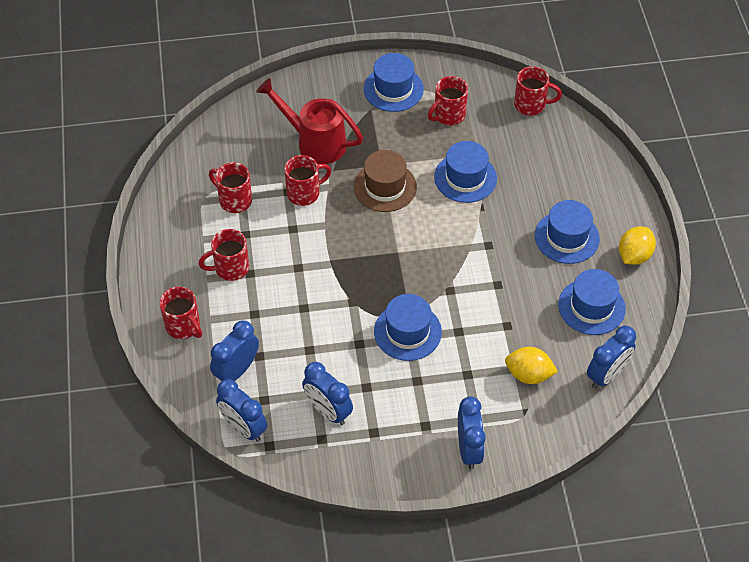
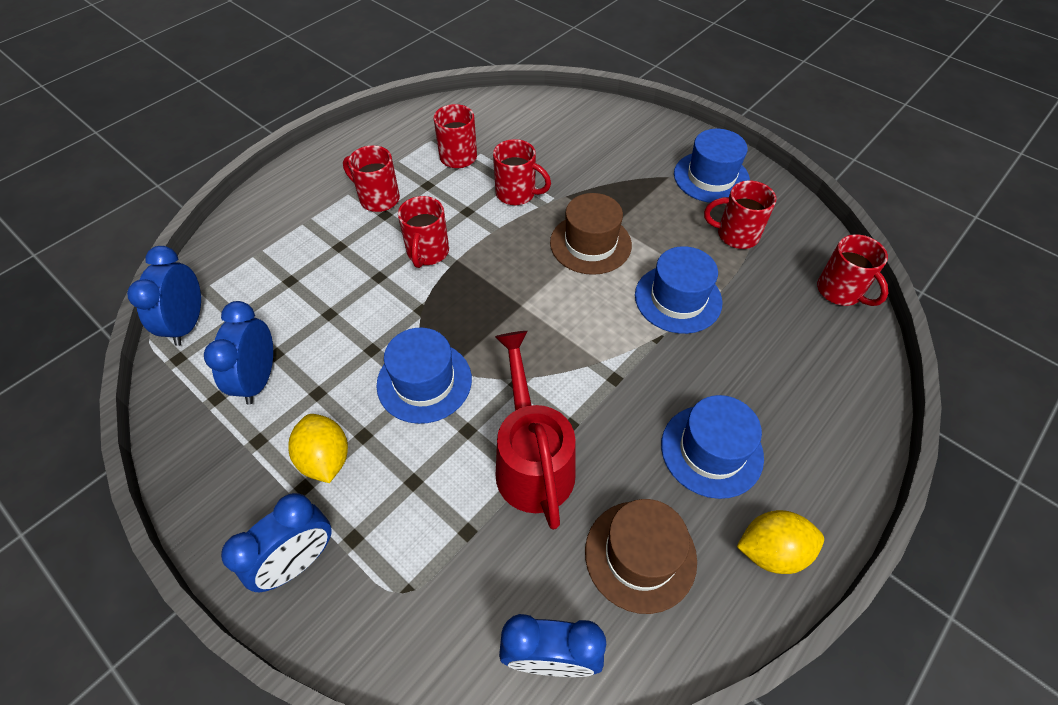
camera: 50 degrees right, 0 degrees up
red mug [159,287,202,339] -> red mug moved to [398,196,449,268]
blue clock [210,321,259,381] -> none
red watering can [256,78,363,164] -> red watering can moved to [495,331,576,530]
yellow lemon [505,347,558,384] -> yellow lemon moved to [288,414,348,483]
blue hat [558,269,626,335] -> brown hat [585,499,697,614]

